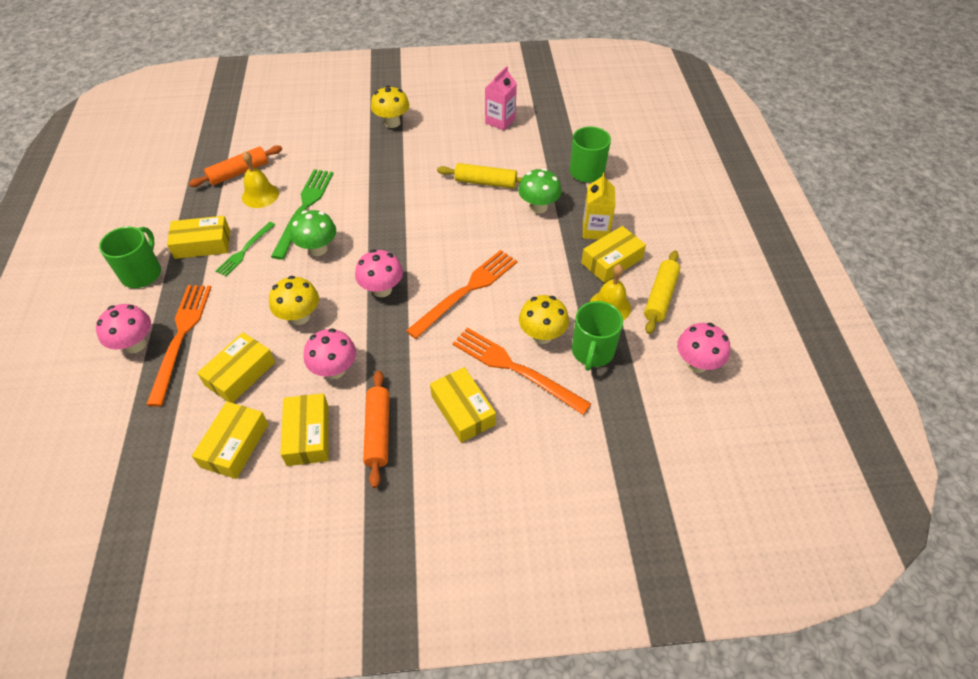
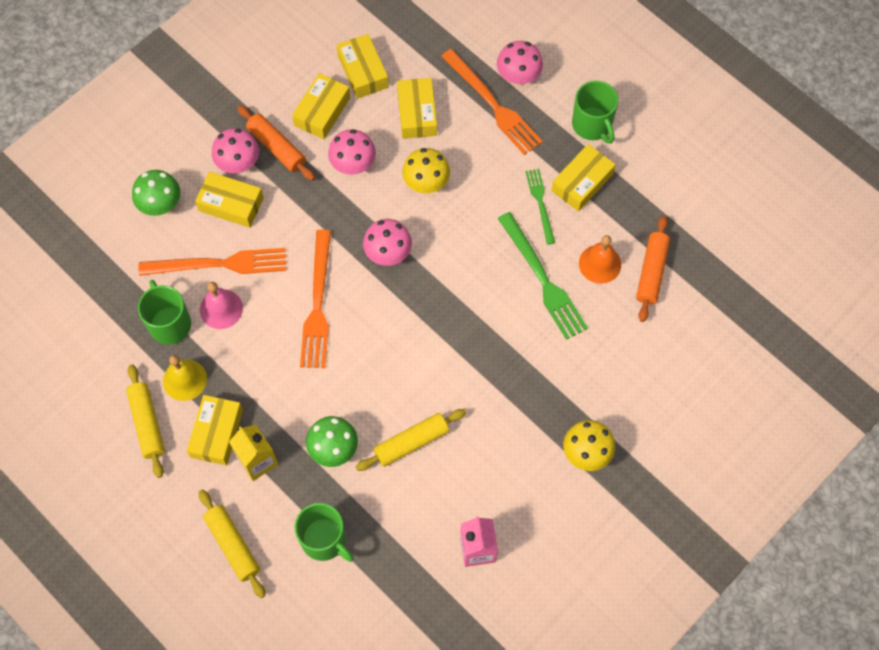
camera: 140 degrees right, 15 degrees up
yellow bell [242,151,279,208] -> orange bell [579,235,621,284]
yellow box [280,393,329,466] -> yellow box turned 75 degrees clockwise [292,73,350,139]
green mushroom [290,210,336,256] -> green mushroom moved to [132,170,180,216]
yellow mushroom [519,295,569,344] -> pink bell [200,282,243,329]
pink mushroom [677,323,730,373] -> pink mushroom moved to [212,128,259,173]
none -> yellow rolling pin [199,490,265,598]

